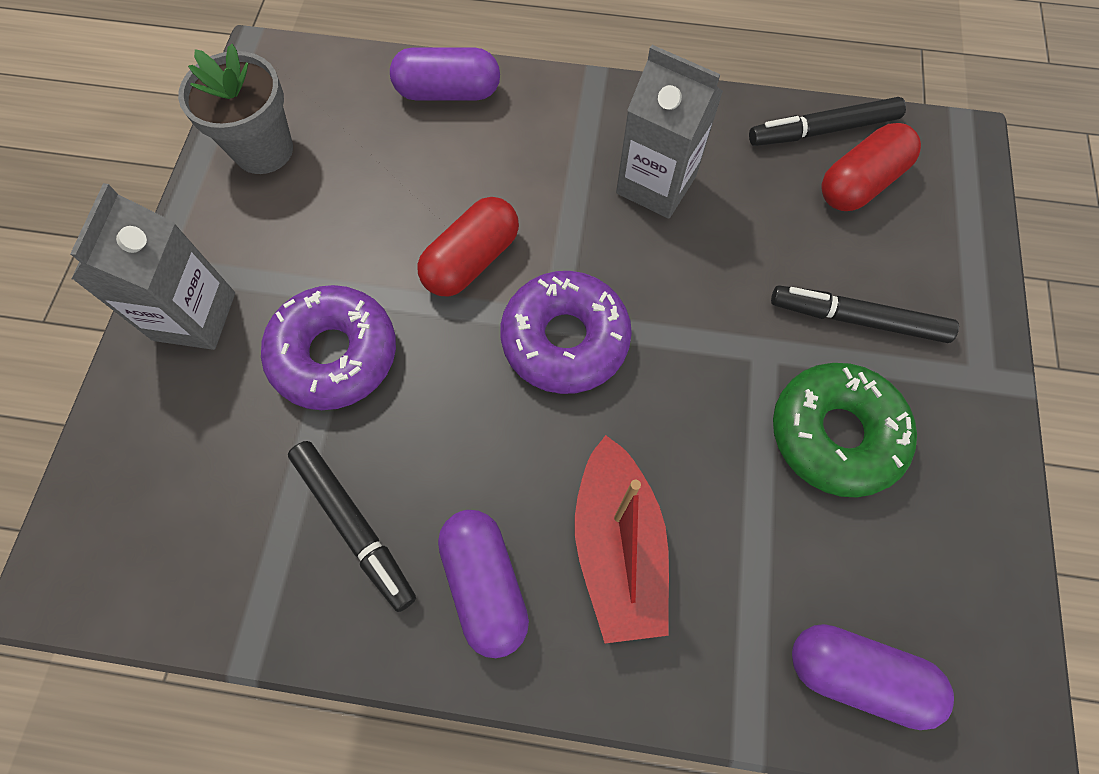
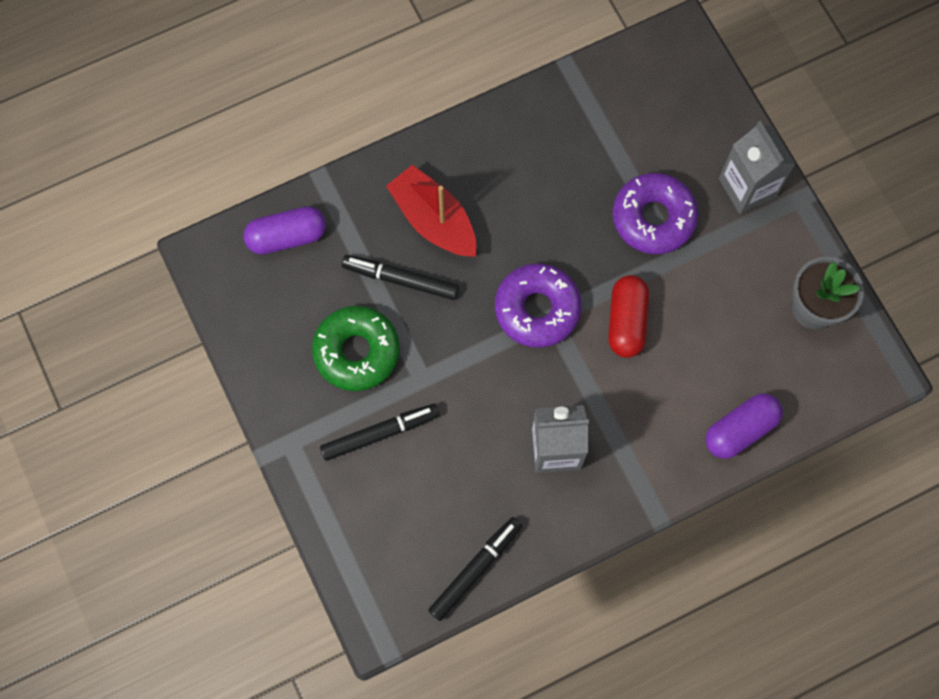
camera: 145 degrees right, 5 degrees up
black marker [288,441,416,612] -> black marker moved to [342,255,459,300]
purple capsule [438,510,529,658] -> none
red capsule [822,123,921,211] -> none

